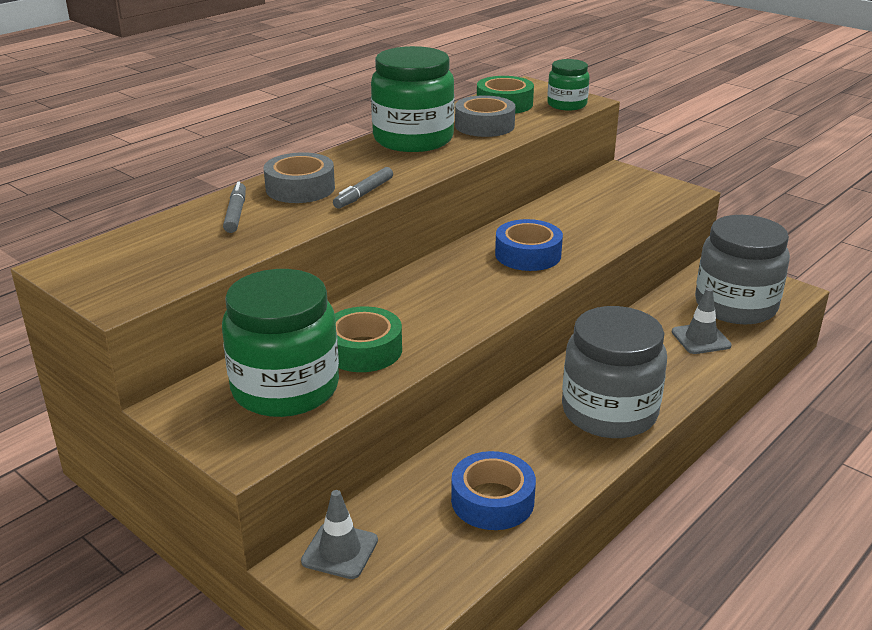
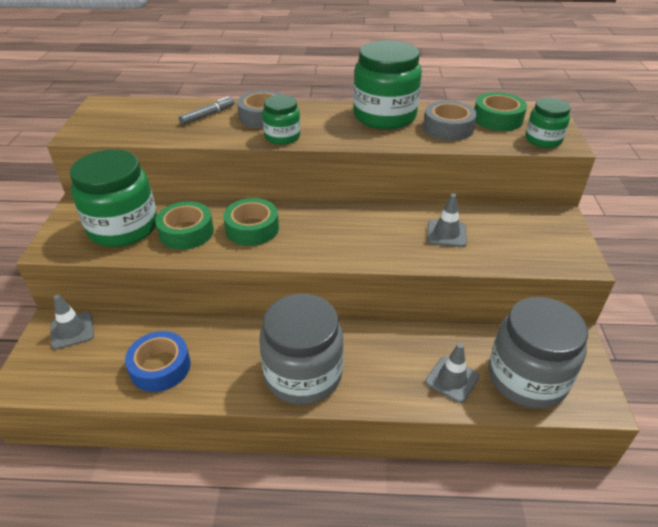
camera: 50 degrees right, 10 degrees up
grey marker [333,167,393,209] -> green jar [262,95,300,145]
blue tape [495,219,563,271] -> none
none -> green tape [223,198,279,246]
none -> grey traffic cone [427,193,467,247]

